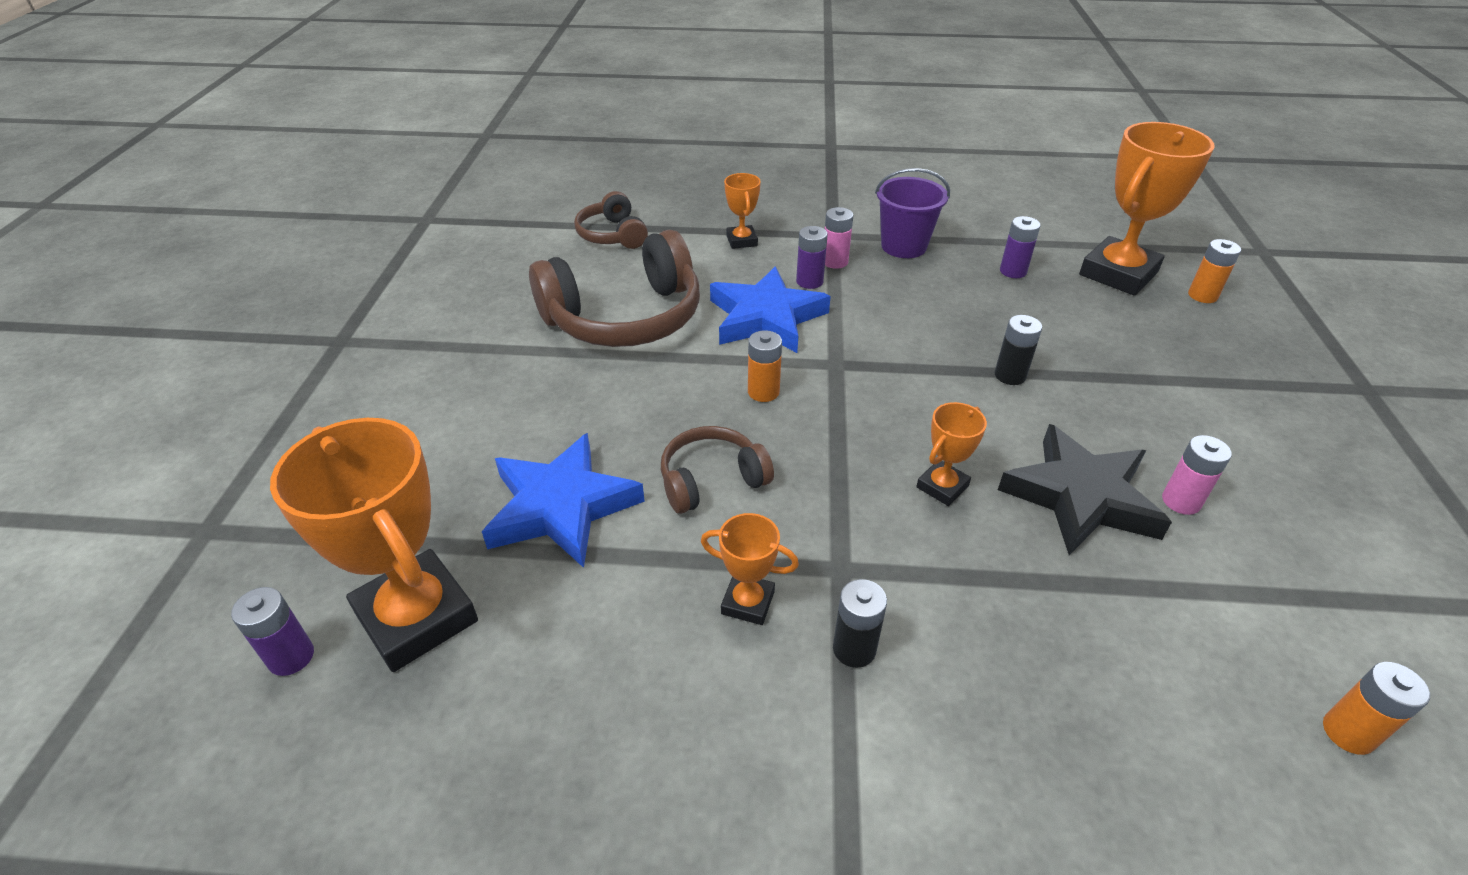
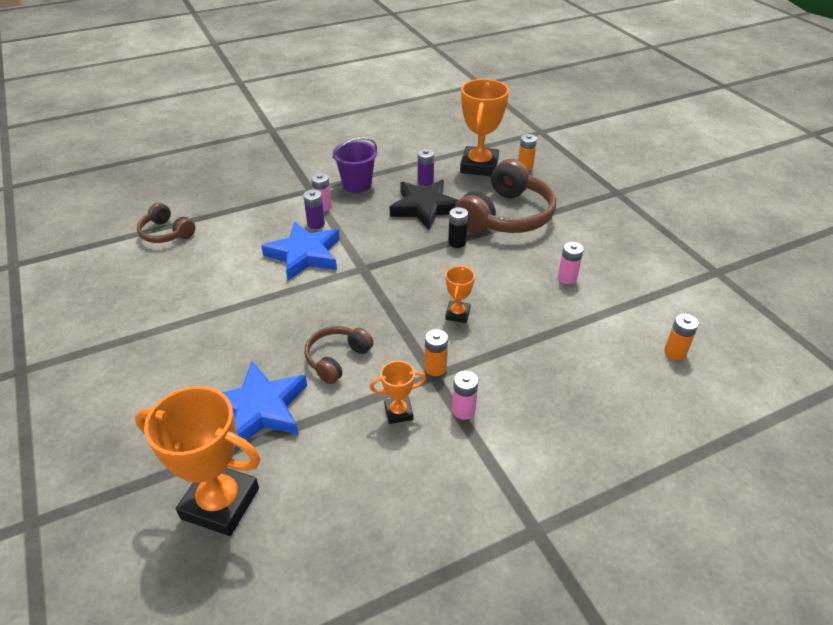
camera: 30 degrees left, 0 degrees up
purple battery [231,587,314,676] -> none
brown headphones [529,230,700,347] -> brown headphones moved to [455,159,556,233]
orange trophy [724,173,761,249] -> none
orange battery [748,330,782,402] -> orange battery moved to [425,329,448,376]
black battery [833,579,887,668] -> pink battery [452,371,478,420]
black star [998,424,1172,555] -> black star moved to [390,180,458,230]

